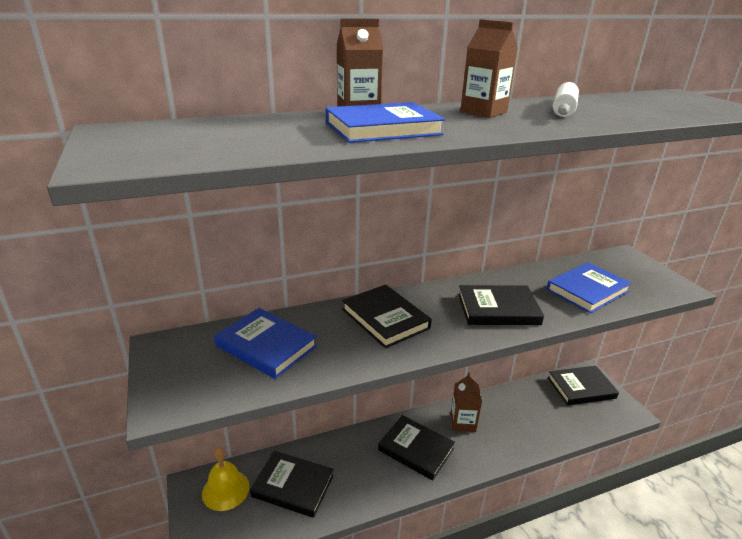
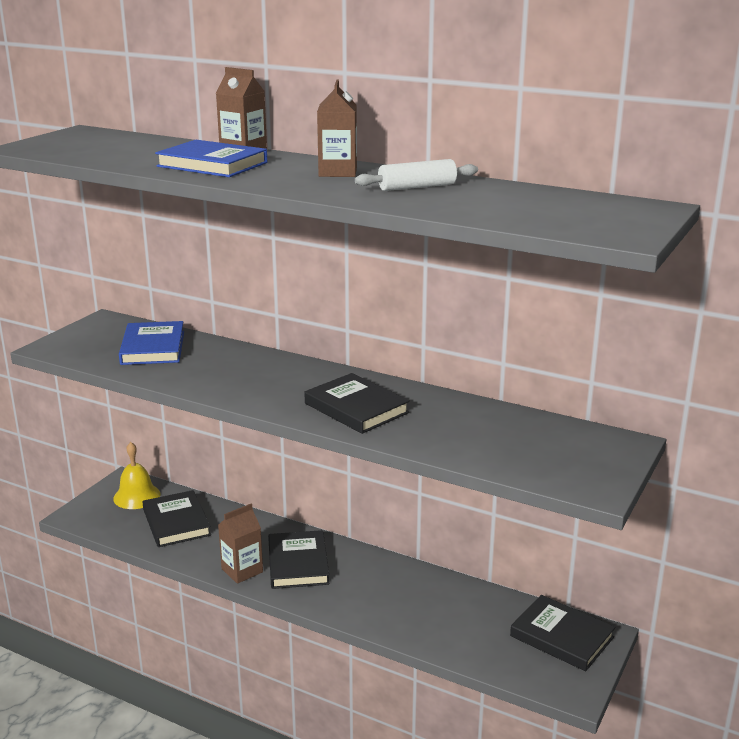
camera: 50 degrees right, 5 degrees down
black book [342,285,432,348] -> none
brown carton [451,372,482,432] -> brown carton moved to [218,504,263,584]
blue book [546,262,632,313] -> none

